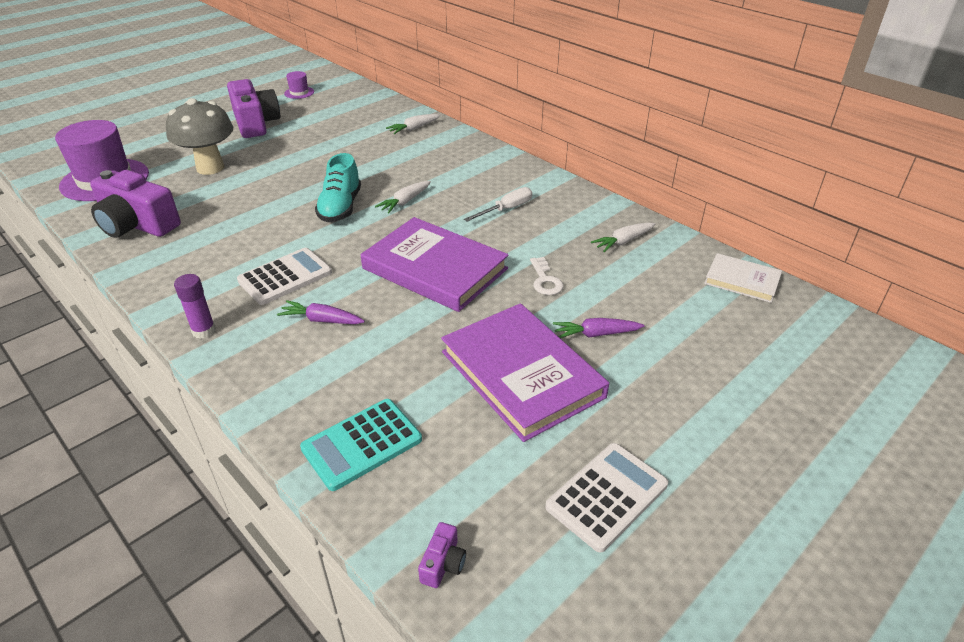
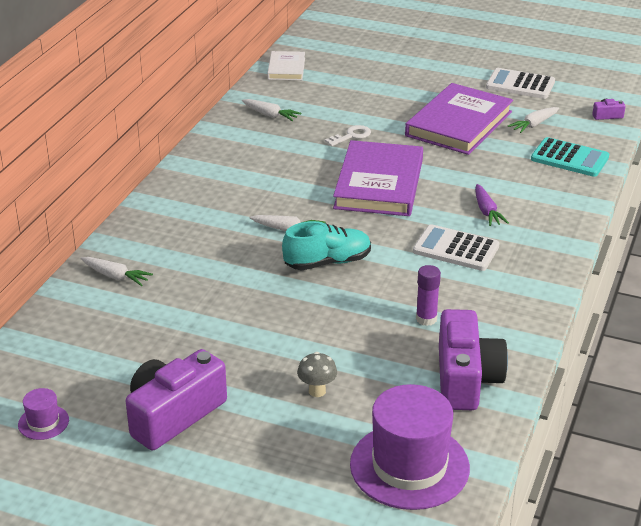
camera: 115 degrees left, 5 degrees down
grey mushroom [166,98,233,175] -> grey mushroom [297,352,337,397], size x0.46
purple glue stick [174,274,216,339] -> purple glue stick moved to [416,265,441,326]
white screwdriver [464,187,532,222] -> none
purple carrot [553,318,644,338] -> none
none -> white carrot [508,107,559,133]

